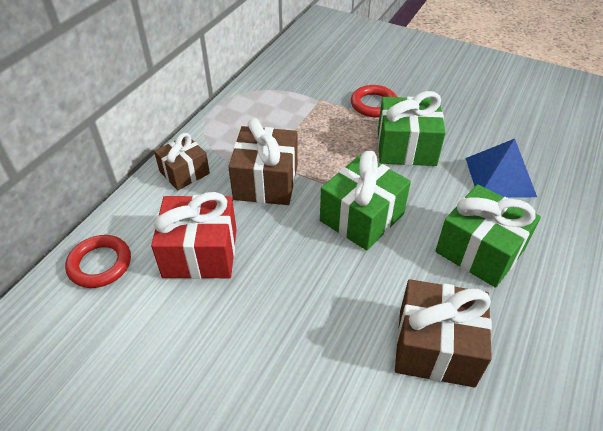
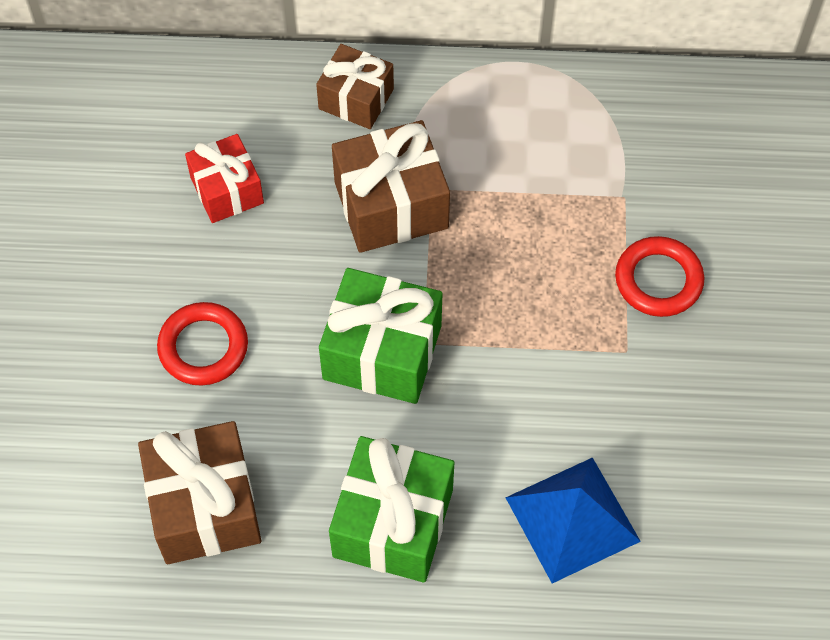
camera: 65 degrees right, 15 degrees up
red ring [65,235,131,288] -> red ring moved to [157,302,248,386]
red gift [151,192,237,279] -> red gift [185,134,264,223], size x0.64
green gift [378,91,446,166] -> none

